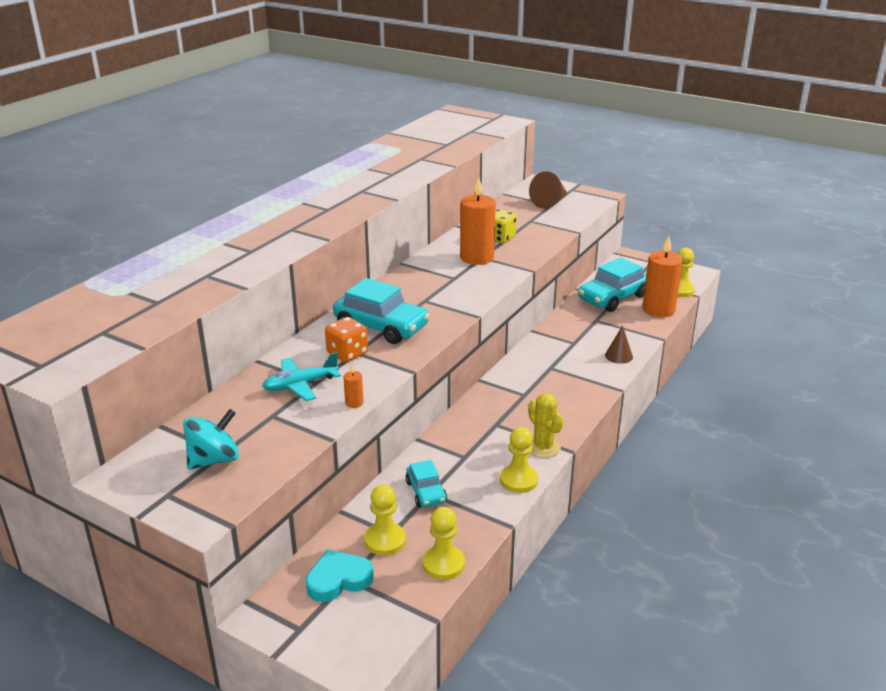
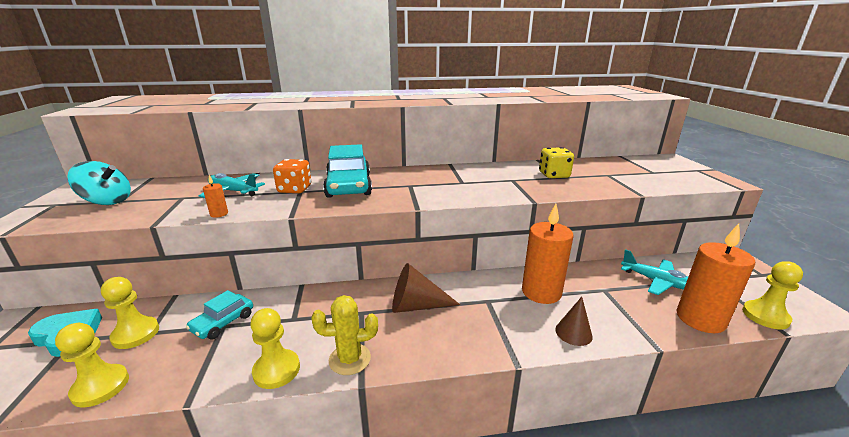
camera: 50 degrees right, 5 degrees down
orange candle [460,177,496,265] -> orange candle moved to [522,204,573,304]
yellow cactus [528,393,564,458] -> yellow cactus turned 60 degrees clockwise [311,295,378,375]
brown cone [529,171,567,209] -> brown cone moved to [392,263,460,313]
turquoise car [578,257,646,312] -> turquoise plane [621,249,688,295]

